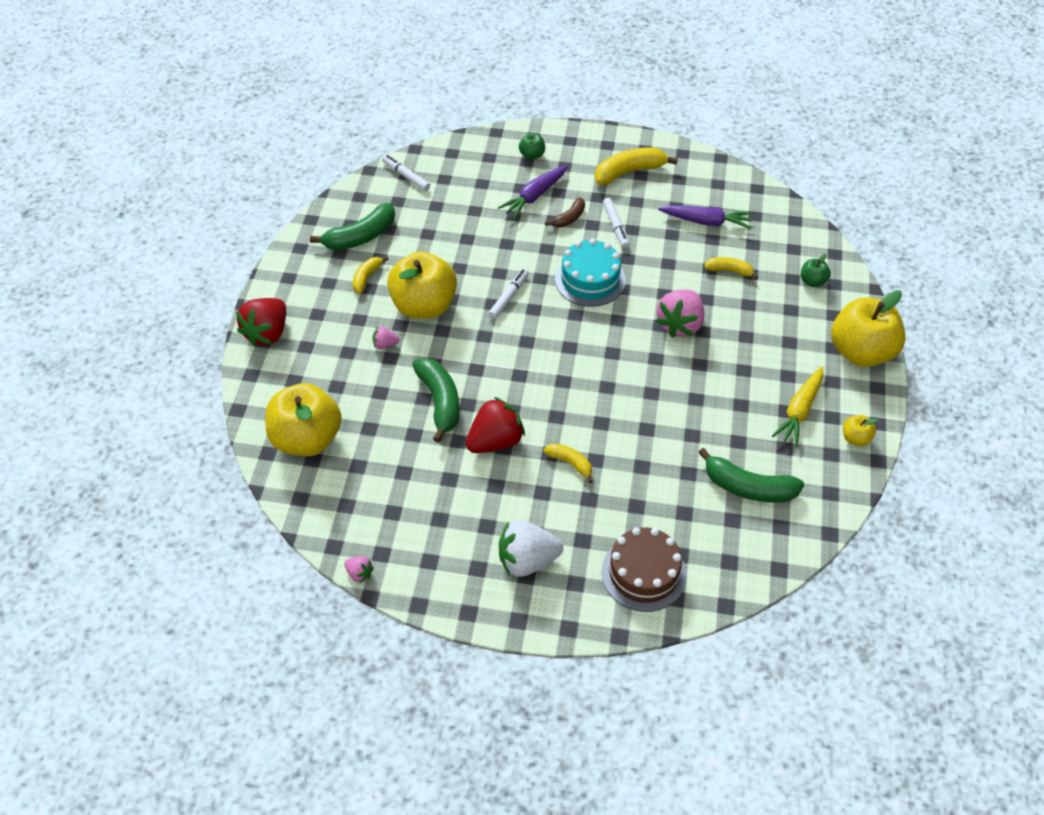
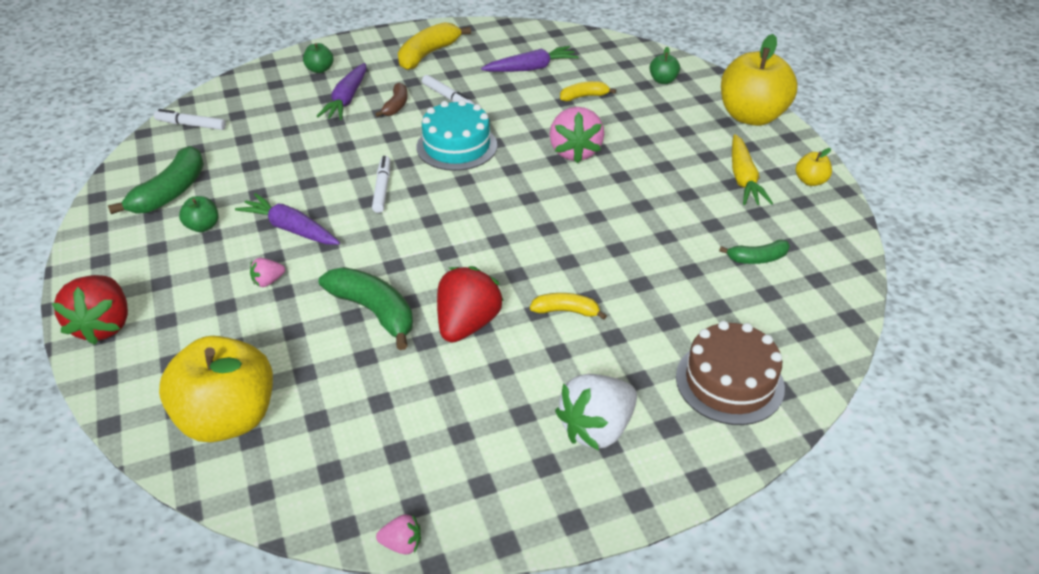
camera: 30 degrees left, 10 degrees down
yellow banana [353,256,389,294] -> green apple [179,196,218,232]
yellow apple [387,251,457,319] -> purple carrot [235,193,340,245]
green banana [698,448,804,502] -> green banana [719,240,790,264], size x0.57

